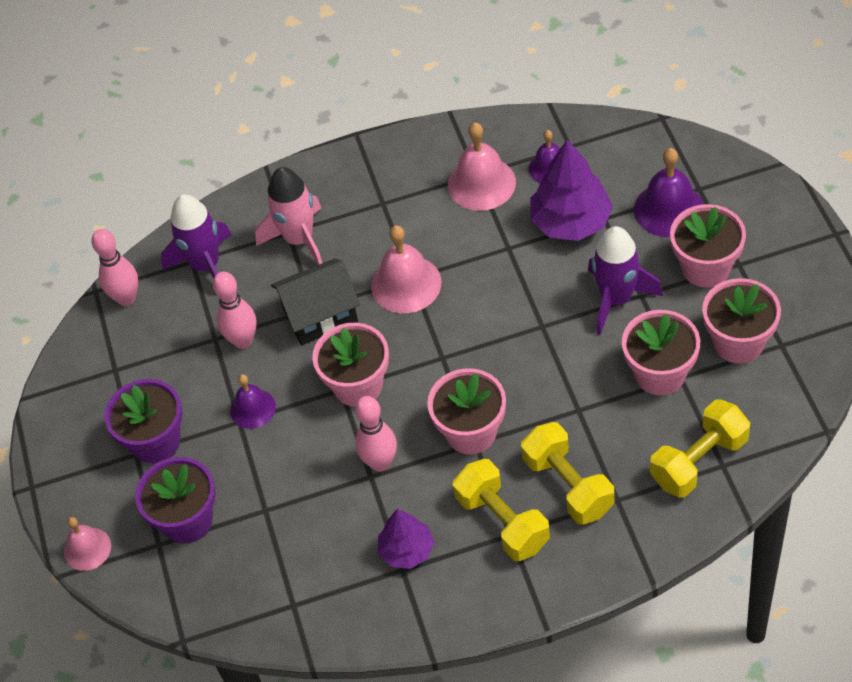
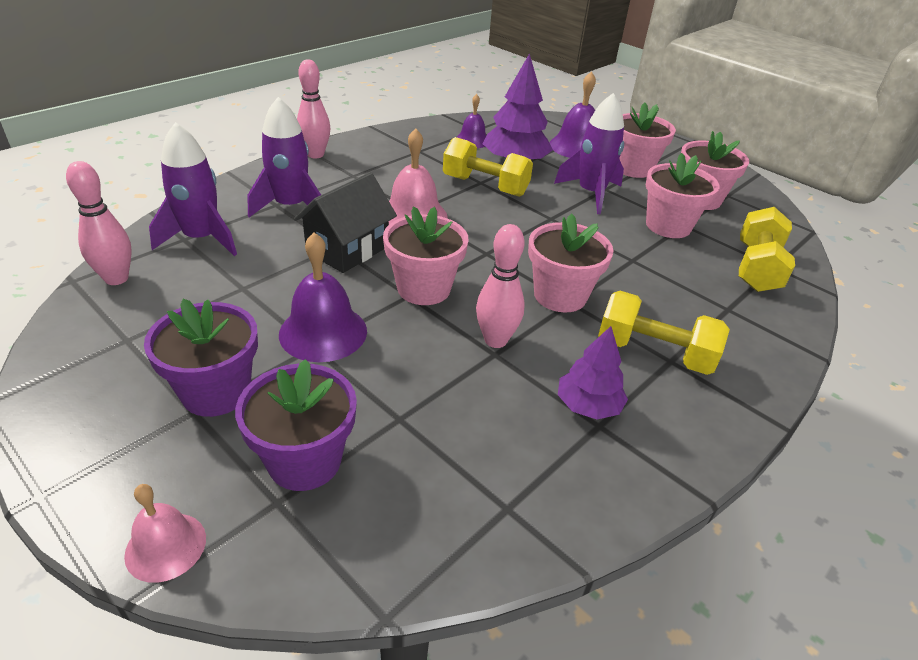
camera: 40 degrees left, 15 degrees down
pink bowling pin [213,272,257,349] -> pink bowling pin moved to [297,59,330,159]
purple bell [230,374,276,429] -> purple bell [279,232,367,362], size x1.59
pink rocket [255,167,322,265] -> purple rocket [248,97,321,217]
pink bell [448,123,516,211] -> none
yellow dumbbell [521,422,615,525] -> yellow dumbbell moved to [443,137,533,197]

